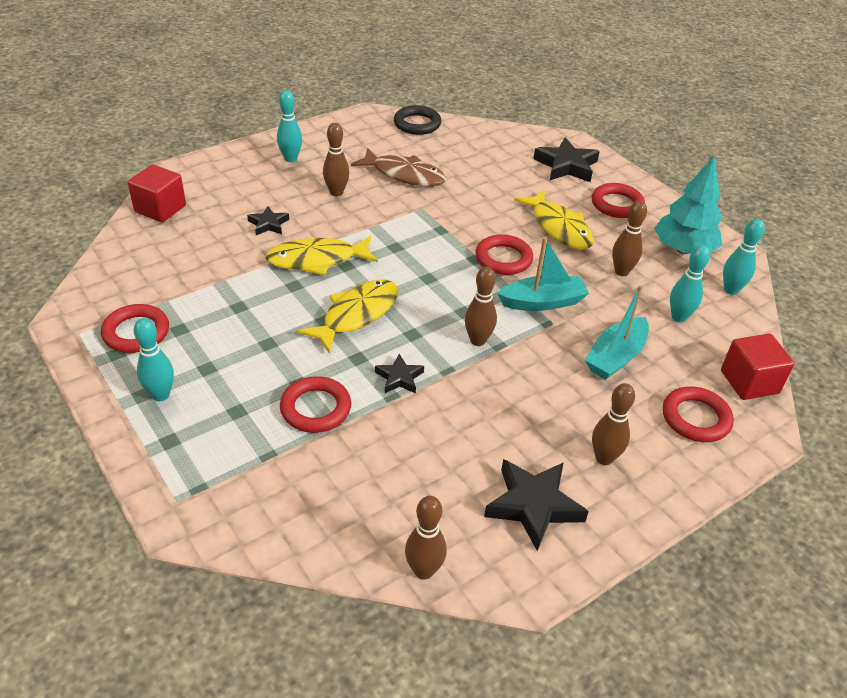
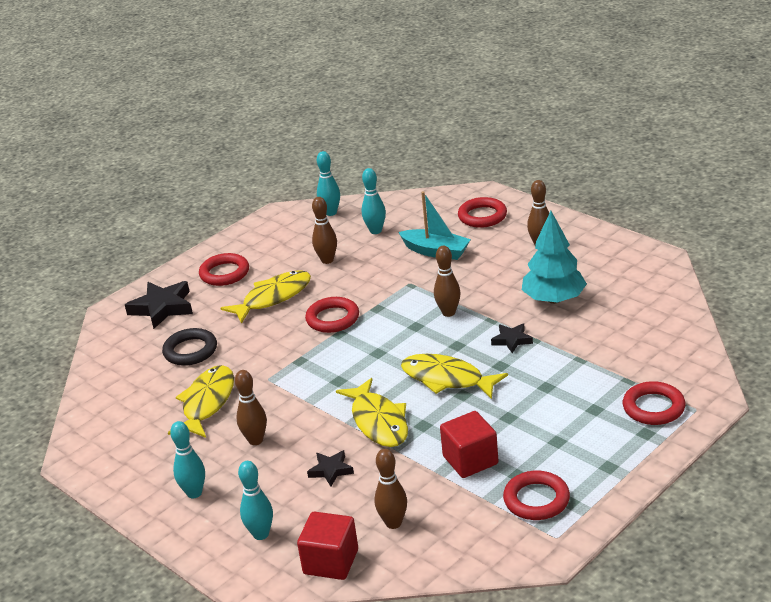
camera: 95 degrees left, 10 degrees down
turquoise bowling pin [134,318,174,401] -> turquoise bowling pin moved to [238,461,273,540]
red ring [280,376,351,433] -> red ring moved to [623,381,685,425]
brown fish [351,148,446,186] -> yellow fish [168,365,234,438]
black ring [394,105,441,135] -> black ring moved to [162,328,217,366]
brown bowling pin [405,496,447,580] -> brown bowling pin moved to [374,449,407,529]
black star [484,459,589,551] -> none
turquoise boat [497,237,589,311] -> none
turquoise tree [654,157,722,254] -> turquoise tree moved to [522,211,587,304]
red cube [721,334,795,400] -> red cube moved to [440,411,498,478]

